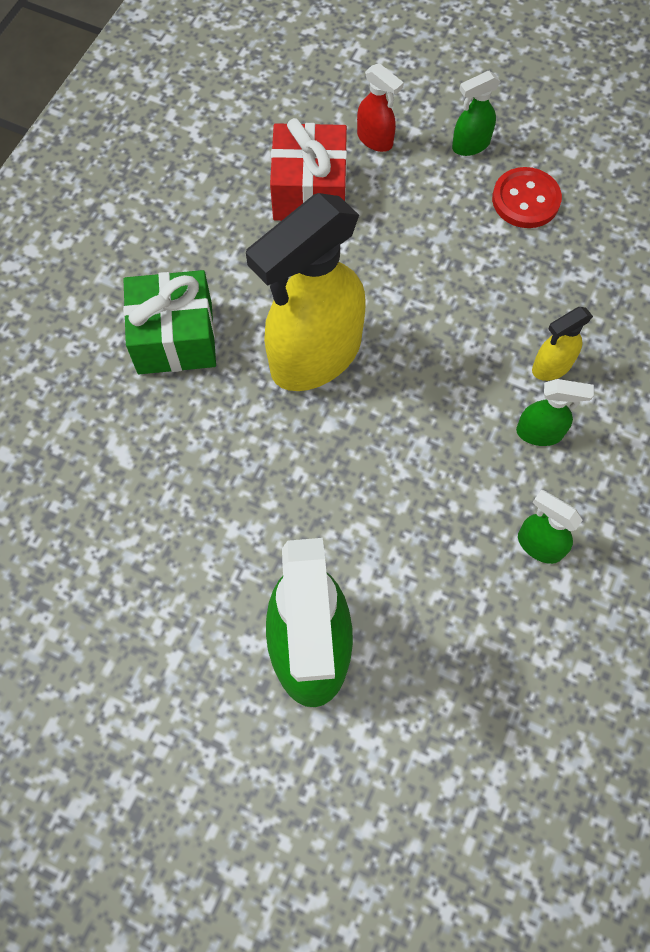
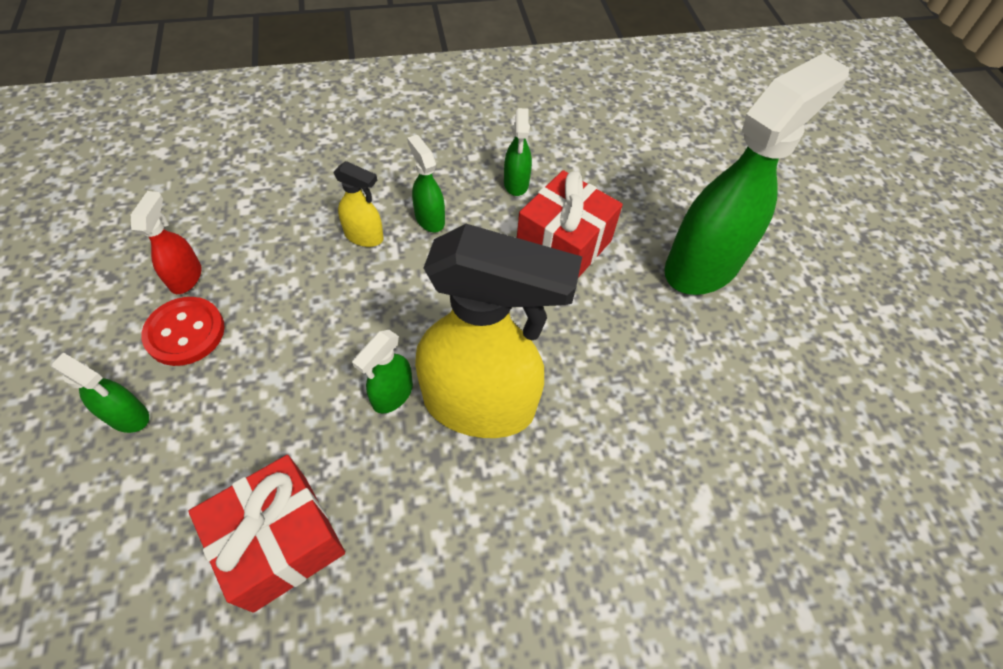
camera: 130 degrees left, 10 degrees down
green gift [123,270,216,374] -> none
red spray bottle [357,63,404,152] -> red spray bottle moved to [131,191,202,294]
none -> green spray bottle [352,330,413,414]
none -> red gift [517,170,623,278]

